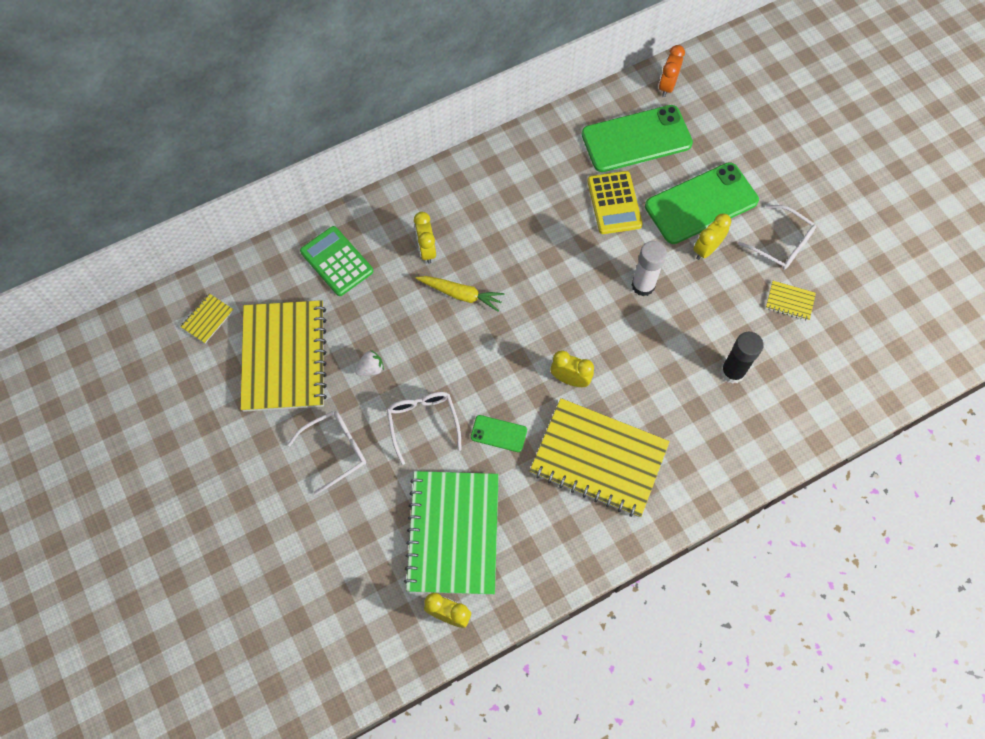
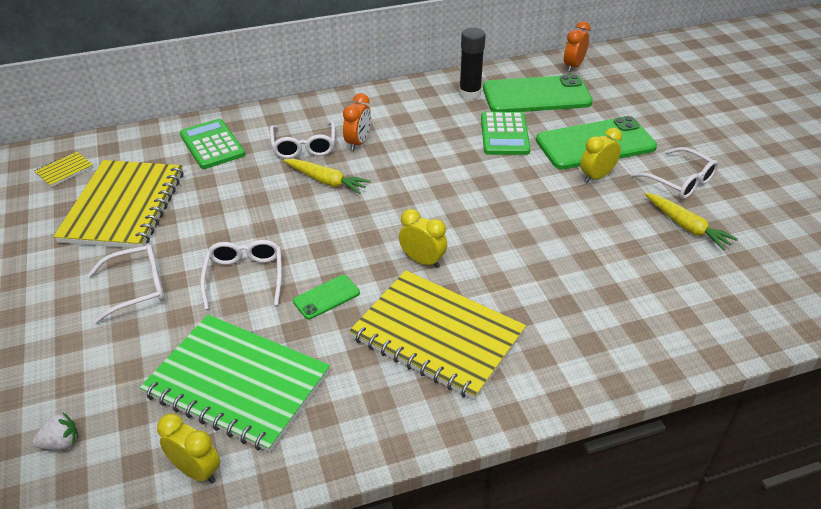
camera: 10 degrees right, 25 degrees down
white strawberry [355,350,384,376] -> white strawberry moved to [33,413,78,450]
green notebook [404,471,499,595] -> green notebook turned 75 degrees counterclockwise [140,315,330,453]
yellow clock [414,212,436,264] -> white glasses [270,121,335,159]
green phone [471,415,527,452] -> green phone turned 60 degrees counterclockwise [293,275,360,319]
yellow calculator [587,171,643,234] -> green calculator [481,112,531,155]
white glue stick [632,241,667,296] -> none
black glue stick [720,332,764,384] -> black glue stick moved to [459,28,486,100]
yellow notebook [766,281,816,321] -> yellow carrot [645,193,738,251]
none -> orange clock [343,93,371,151]

